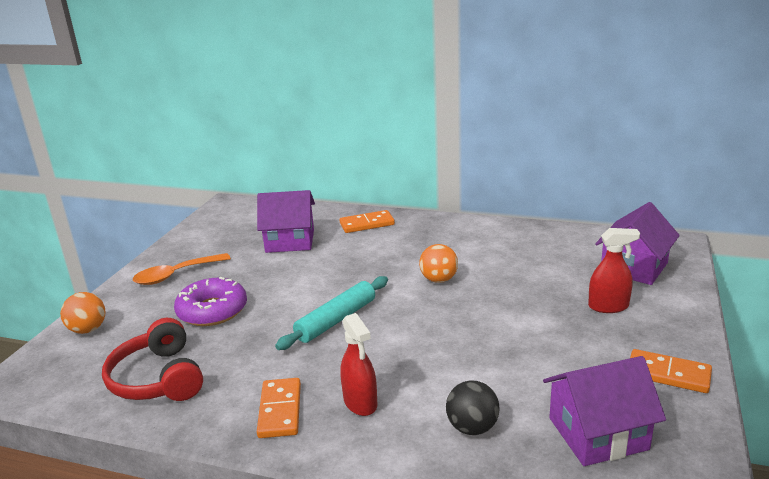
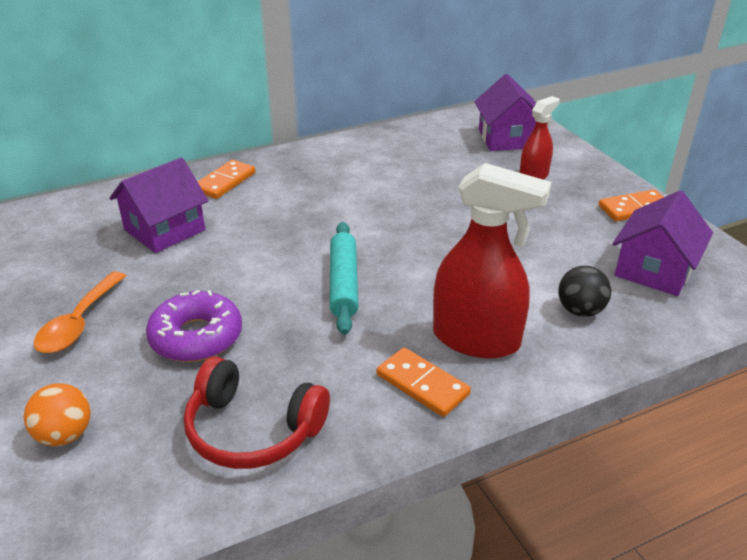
camera: 45 degrees left, 10 degrees up
red spray bottle [340,313,377,416] -> red spray bottle [433,163,551,358], size x1.76
orange ball [419,244,458,283] -> none

